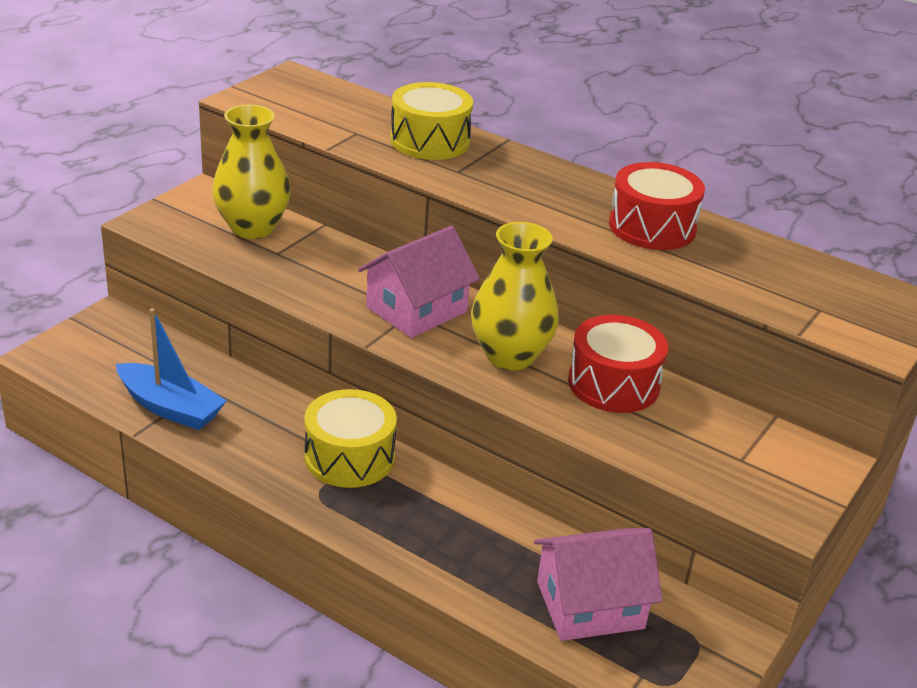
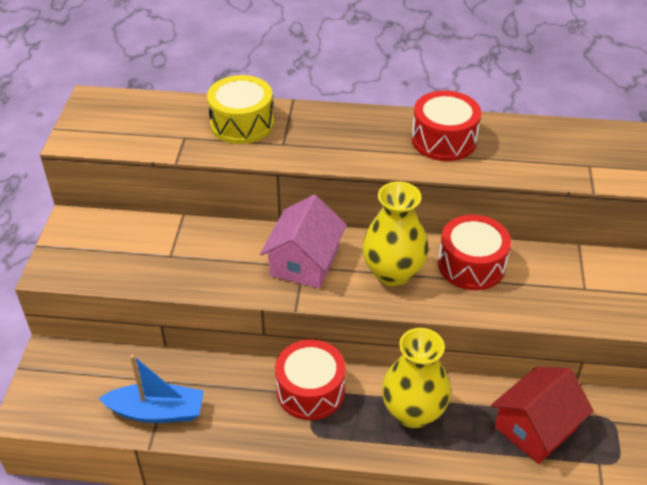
camera: 25 degrees left, 10 degrees up
yellow vase [212,105,291,239] -> yellow vase moved to [382,328,451,428]
yellow drum [304,389,397,488] -> red drum [275,339,346,420]
pink house [534,528,663,641] -> red house [491,367,594,464]

